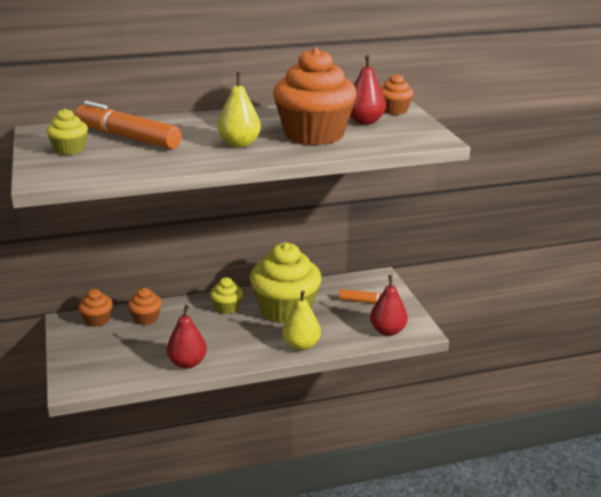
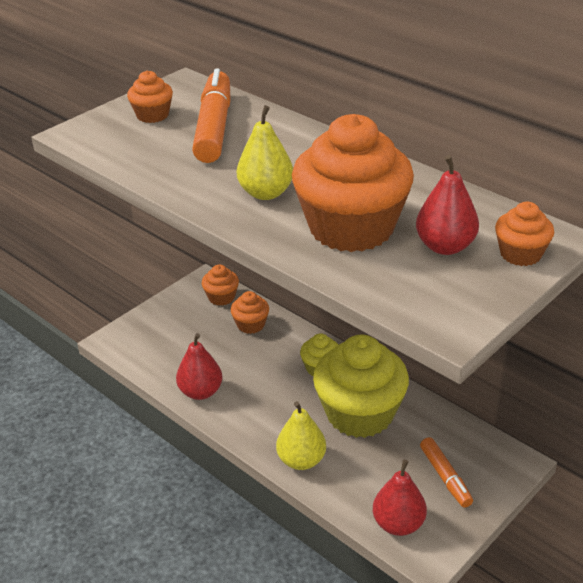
camera: 60 degrees right, 10 degrees up
yellow cupcake [46,109,88,155] -> orange cupcake [127,71,173,123]

